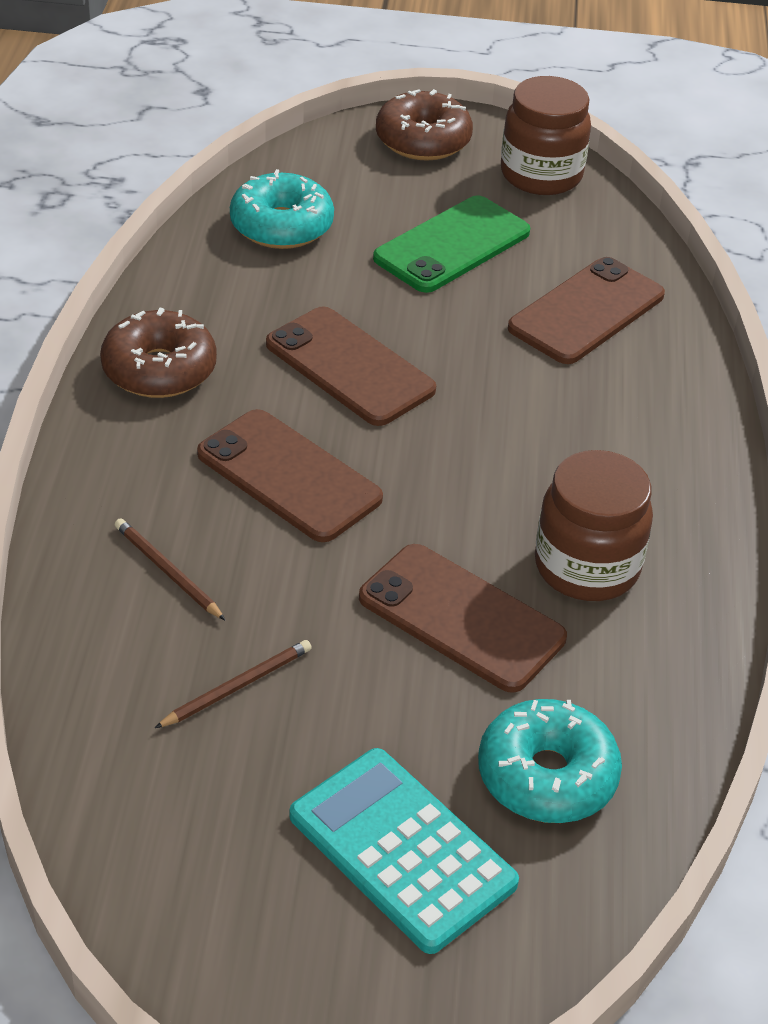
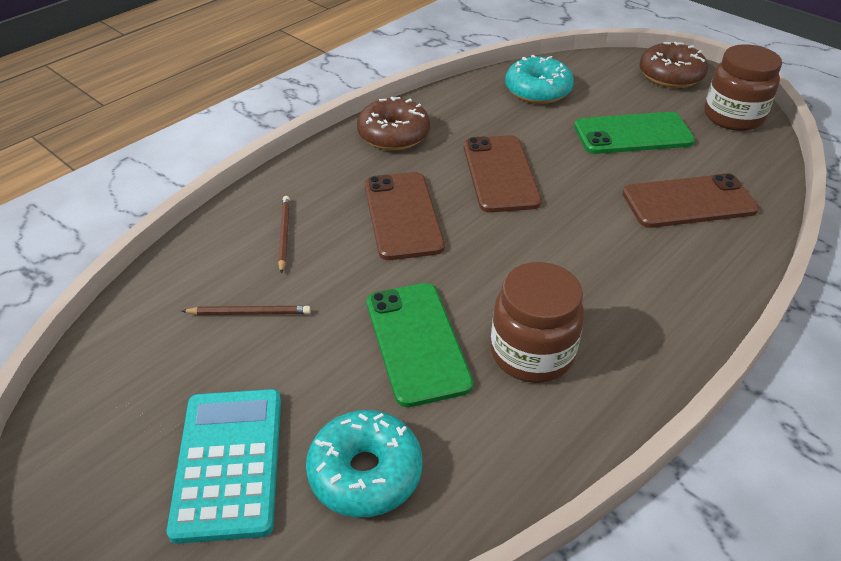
camera: 40 degrees right, 0 degrees up
brown phone [359,544,567,693] -> green phone [367,283,473,407]

